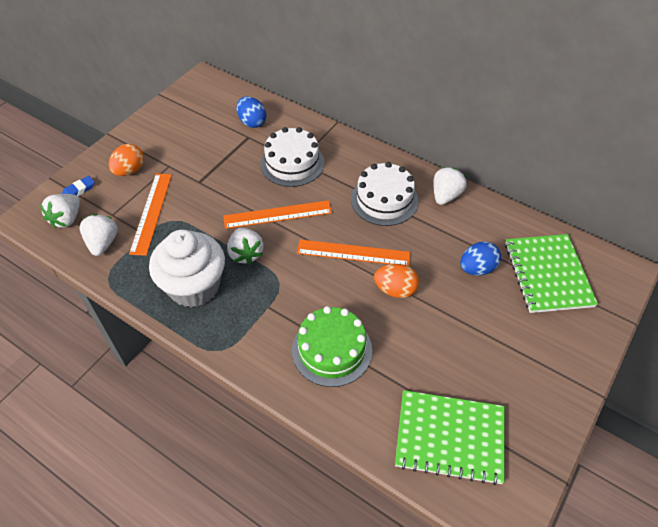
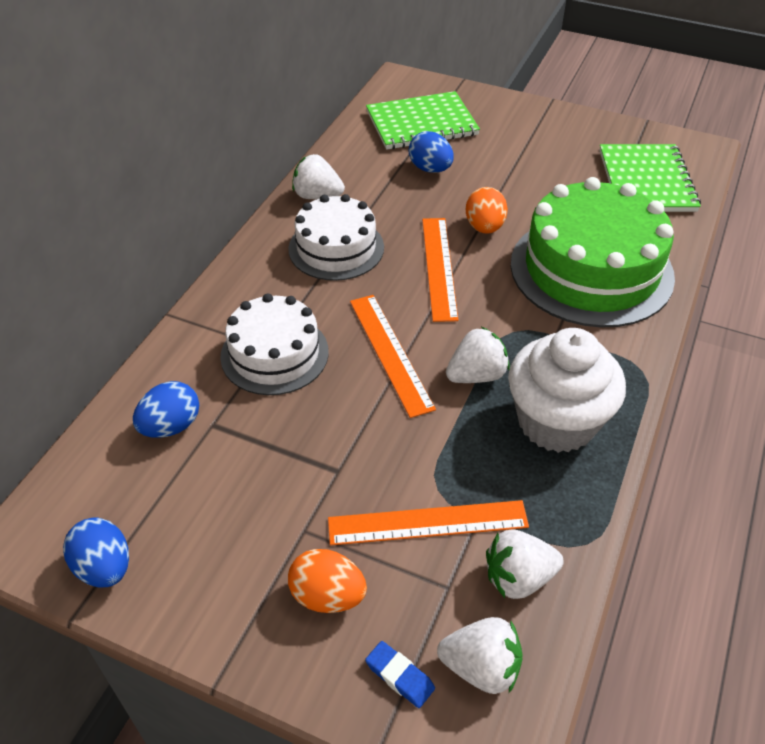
camera: 100 degrees left, 5 degrees down
green cake [292,306,372,387] -> green cake [511,177,675,328], size x1.65
none -> blue egg [63,518,129,588]

